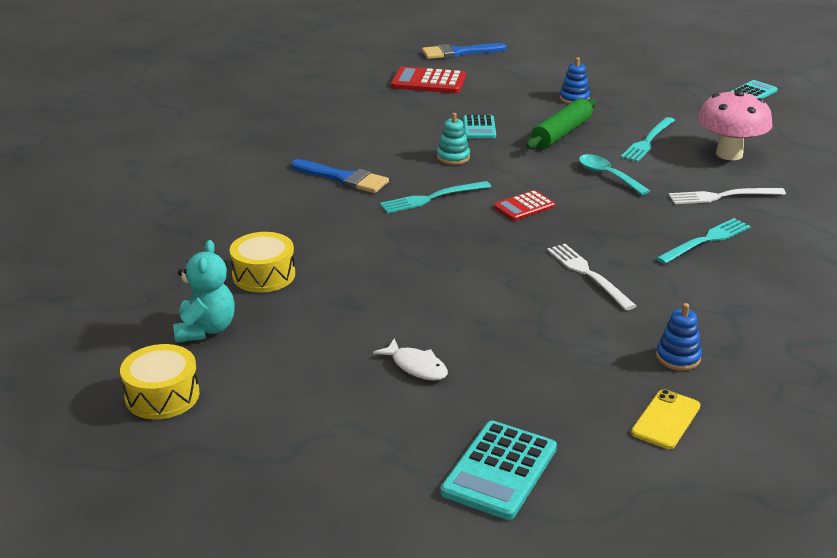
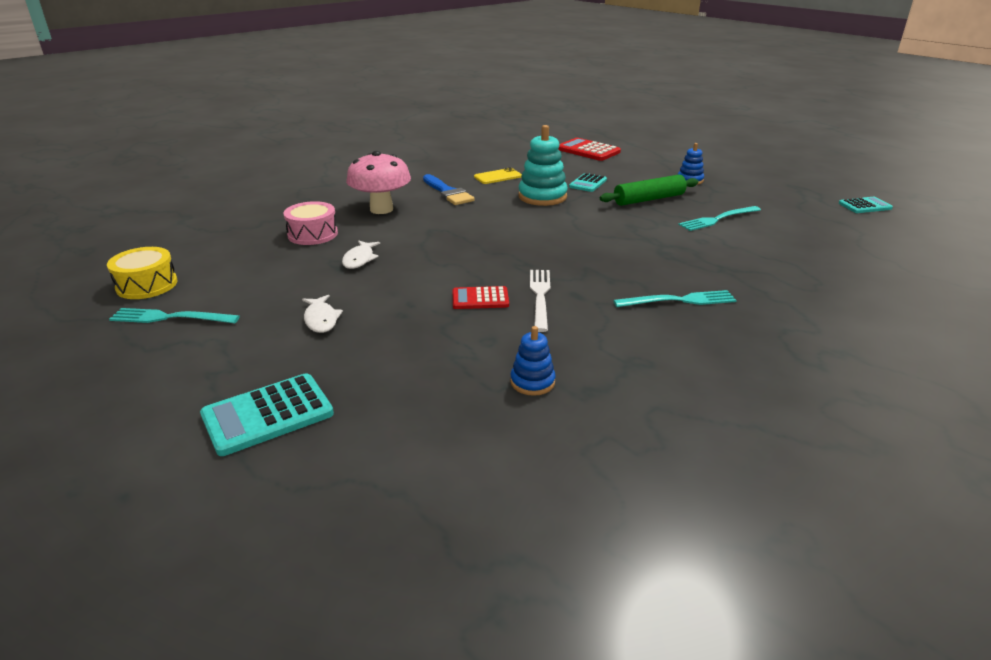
camera: 30 degrees right, 0 degrees up
turquoise teddy bear [173,240,235,342] -> none
yellow drum [230,232,295,292] -> pink drum [284,201,338,245]
turquoise fork [380,181,491,213] -> turquoise fork moved to [109,308,240,323]
blue brush [422,43,507,59] -> none
turquoise stacking toy [437,113,470,165] -> turquoise stacking toy [518,125,568,206], size x1.78
red calculator [494,190,555,221] -> red calculator moved to [453,286,509,309]
turquoise spoon [579,154,650,195] -> none
yellow phone [631,389,701,449] -> yellow phone moved to [474,168,522,184]
white fork [669,188,786,204] -> none
pink mushroom [698,90,773,160] -> pink mushroom moved to [346,151,411,214]
none -> white fish [342,240,380,269]

